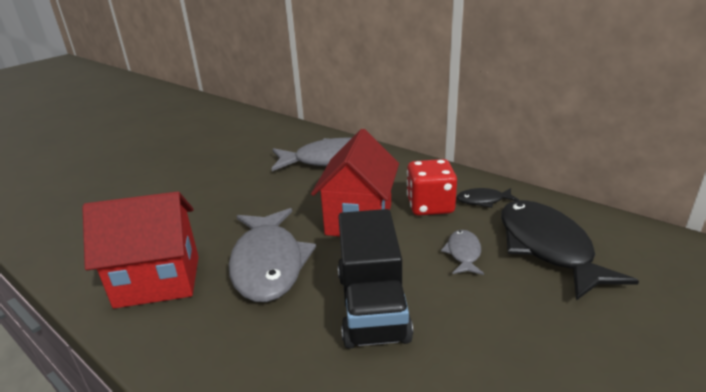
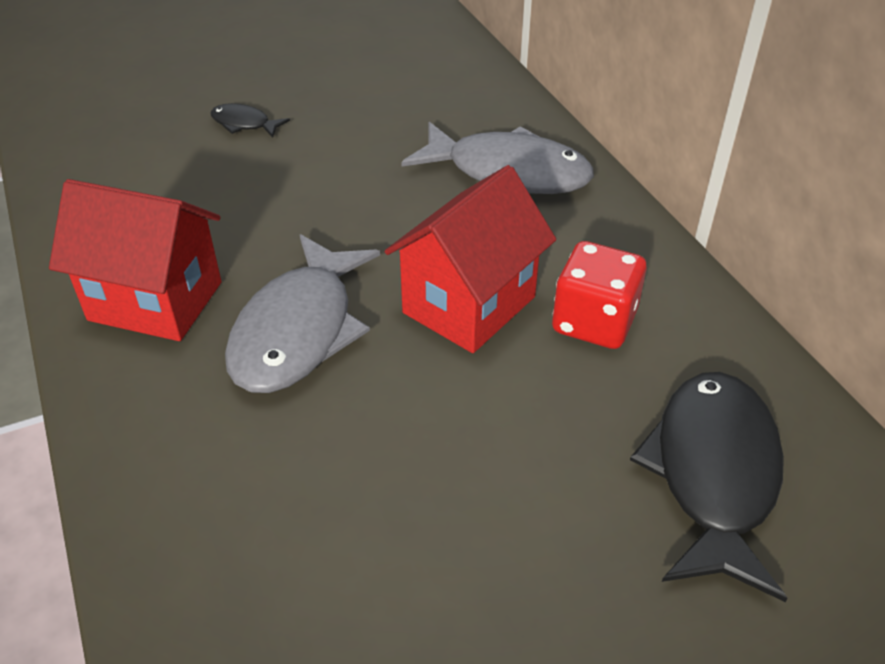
camera: 25 degrees right, 15 degrees up
black truck [338,209,413,349] -> none
grey fish [441,230,484,275] -> none
black fish [457,188,519,208] -> black fish moved to [211,103,290,138]

